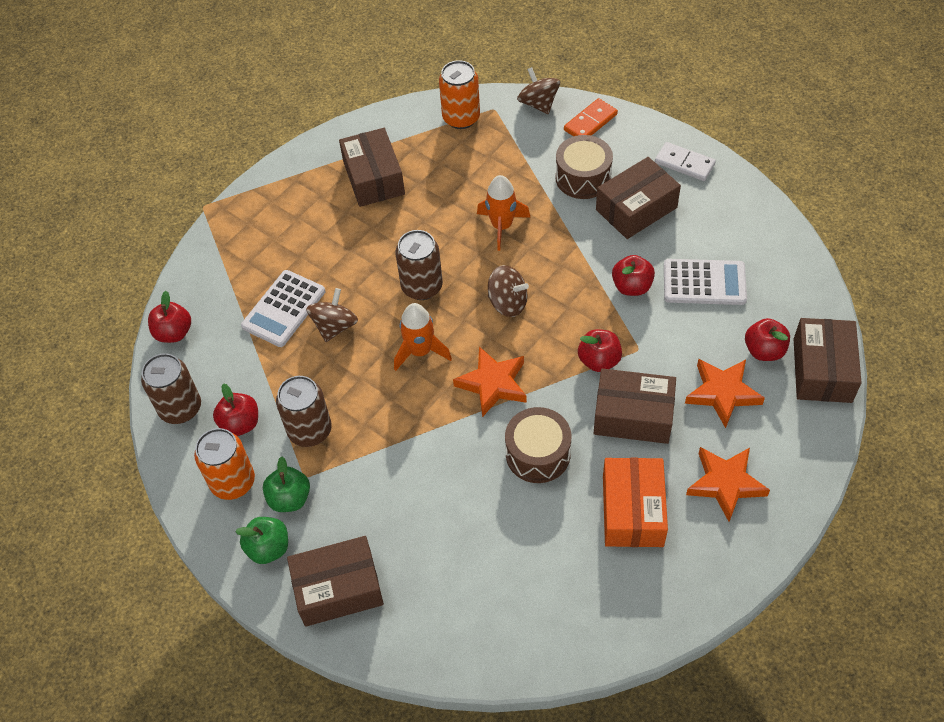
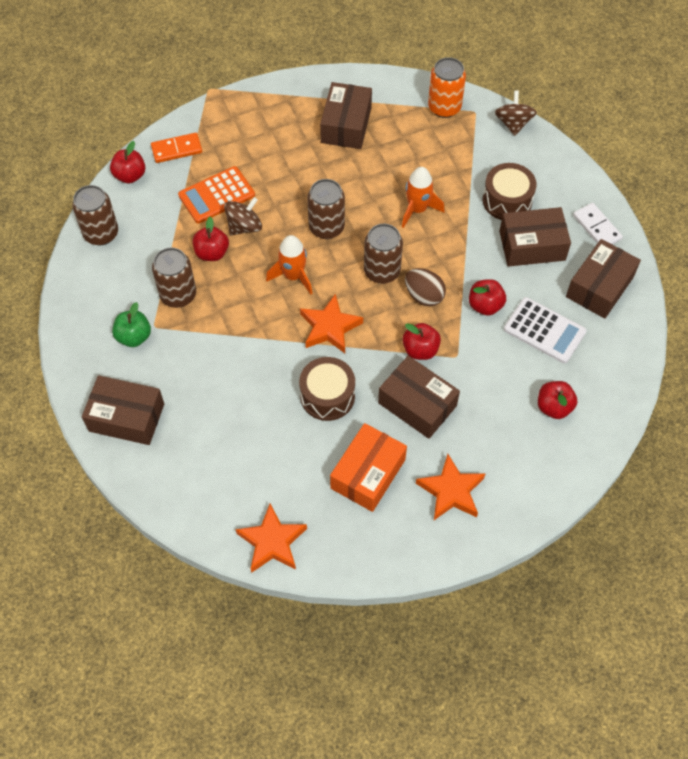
camera: 25 degrees right, 5 degrees up
orange can [194,428,255,500] -> none
red apple [213,383,258,436] -> red apple moved to [193,217,229,261]
green apple [235,517,288,564] -> none
white calculator [241,270,325,347] -> orange calculator [178,166,255,223]
brown spinning top [488,265,529,317] -> brown can [364,224,403,284]
orange domino [564,98,618,136] -> orange domino moved to [151,133,202,163]
orange star [685,359,765,428] -> orange star moved to [236,504,307,573]
brown box [794,318,862,403] -> brown box moved to [566,239,641,319]
none -> brown egg [405,268,446,306]

